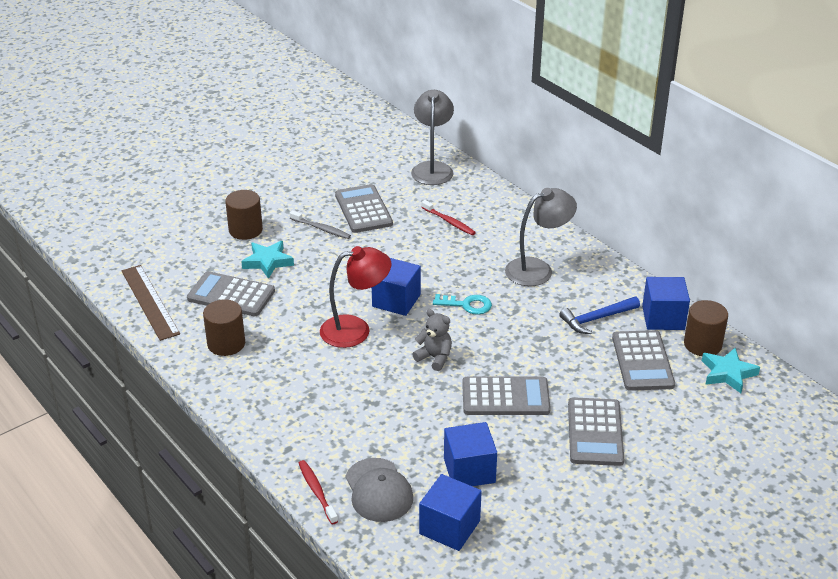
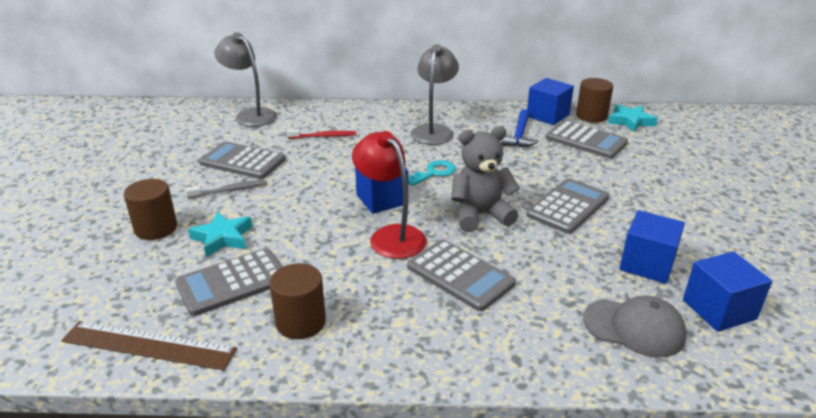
camera: 50 degrees left, 5 degrees down
red toothbrush [299,460,338,524] -> none
red lamp [320,246,391,348] -> red lamp turned 60 degrees counterclockwise [352,131,426,259]
grey teddy bear [412,309,452,371] -> grey teddy bear [451,126,520,232], size x1.62
grey calculator [568,397,624,466] -> grey calculator moved to [407,240,516,311]

